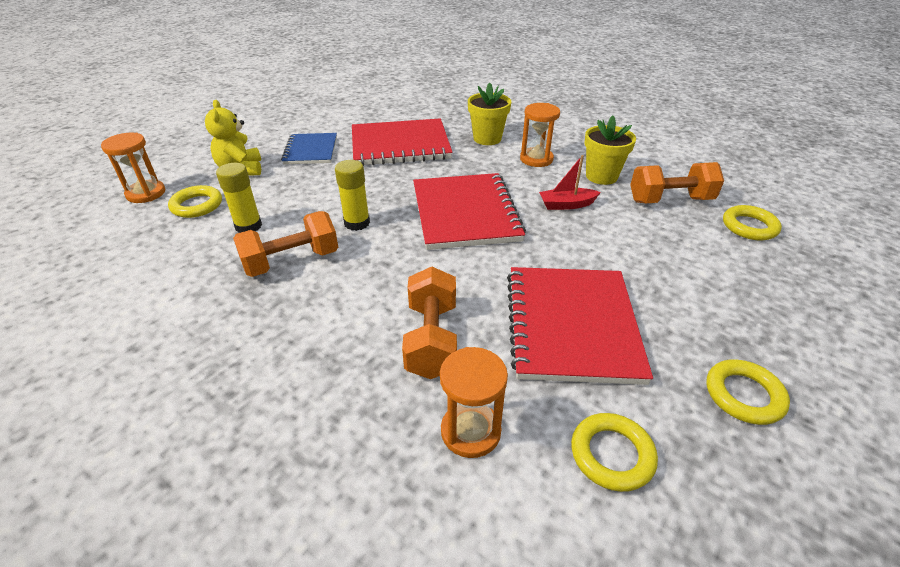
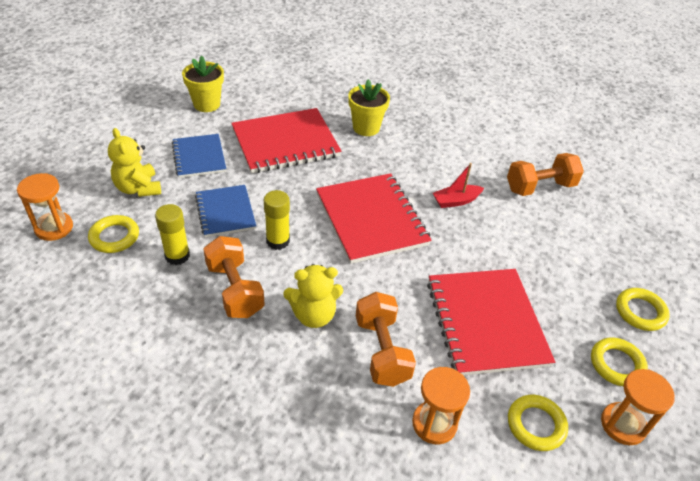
camera: 15 degrees left, 5 degrees up
orange dumbbell [233,211,338,277] -> orange dumbbell turned 75 degrees counterclockwise [203,236,265,318]
orange hourglass [520,103,560,167] -> orange hourglass moved to [601,369,675,445]
yellow flower pot [584,115,636,185] -> yellow flower pot moved to [182,56,224,112]
yellow ring [723,205,782,240] -> yellow ring moved to [616,288,670,331]
none -> blue notebook [195,185,256,237]
none -> yellow teddy bear [284,264,343,328]

